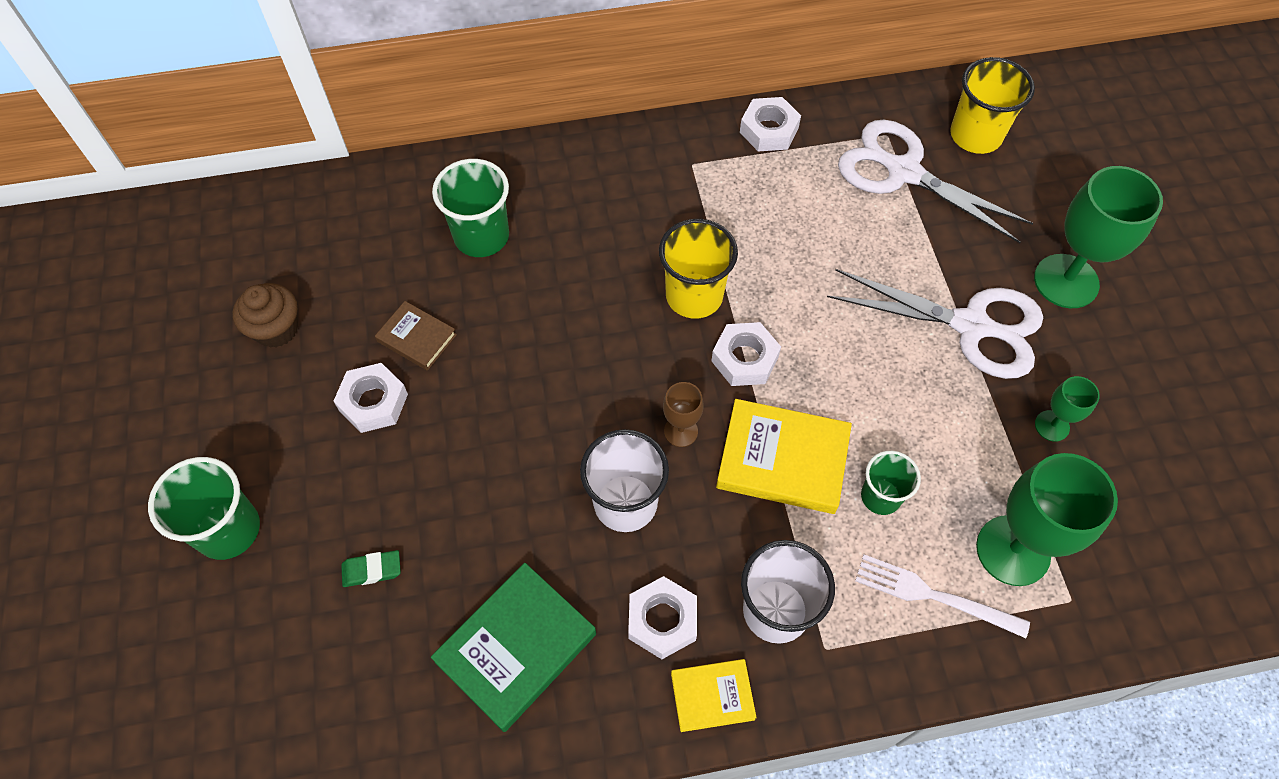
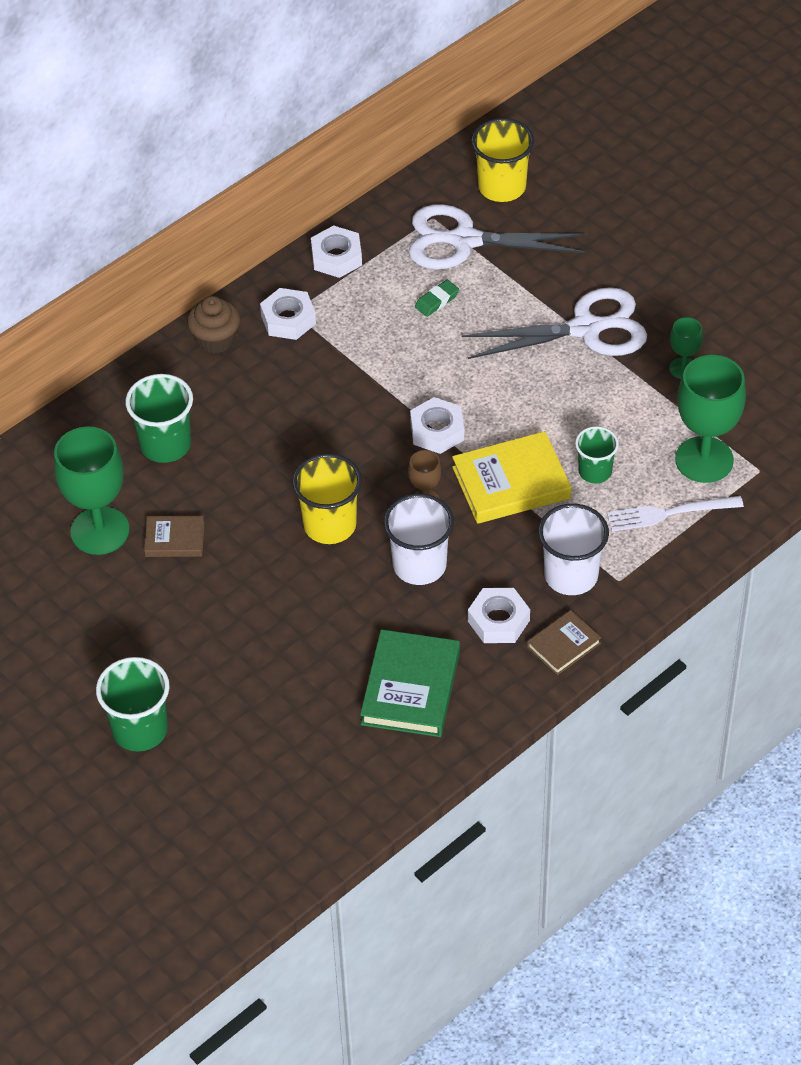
camera: 30 degrees left, 10 degrees down
brown cupcake [233,283,298,348] -> brown cupcake moved to [187,296,240,353]
white nut [333,363,408,433] -> white nut moved to [260,288,316,340]
green eraser [341,550,401,587] -> green eraser moved to [415,280,459,317]
yellow cup [659,219,738,319] -> yellow cup moved to [292,453,362,544]
yellow book [671,659,757,732] -> brown book [527,610,601,675]
green goblet [1034,166,1163,308] -> green goblet moved to [54,426,130,555]

